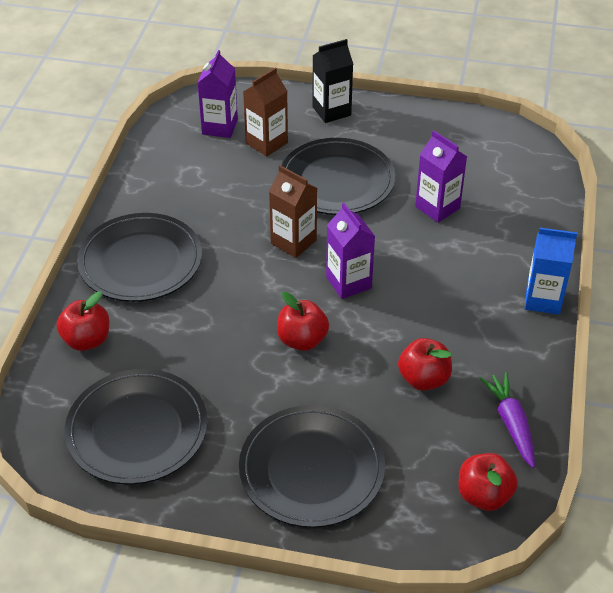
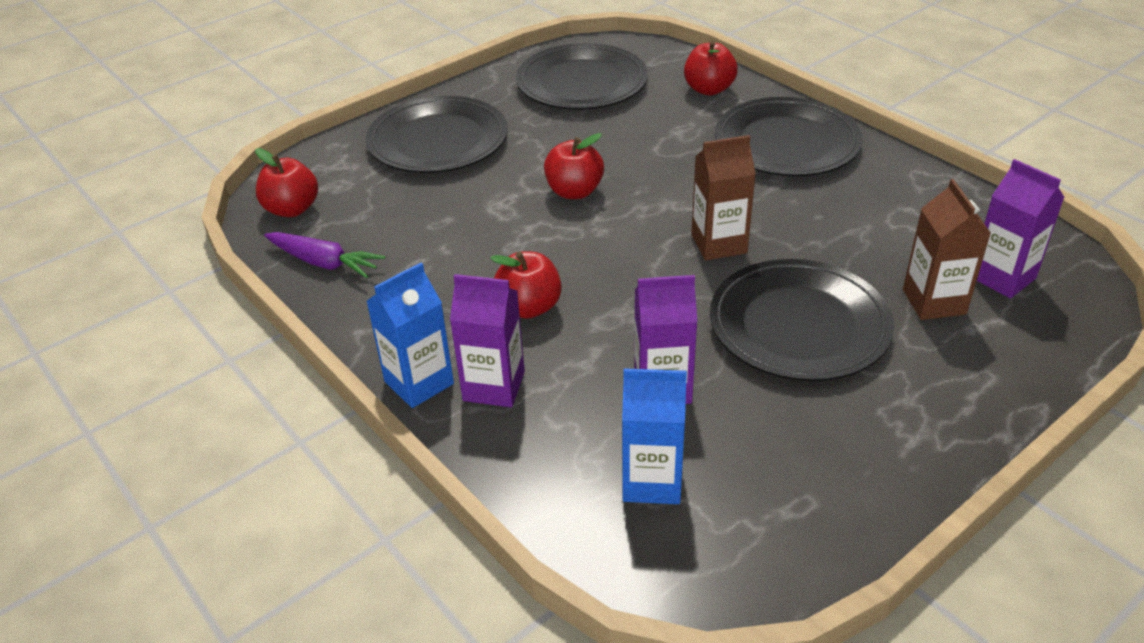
camera: 130 degrees right, 5 degrees down
black carton [312,39,353,123] -> none
purple carton [326,203,375,299] -> purple carton moved to [450,274,525,407]
red apple [398,338,452,391] -> red apple moved to [490,251,562,319]
none -> blue carton [622,368,687,504]

